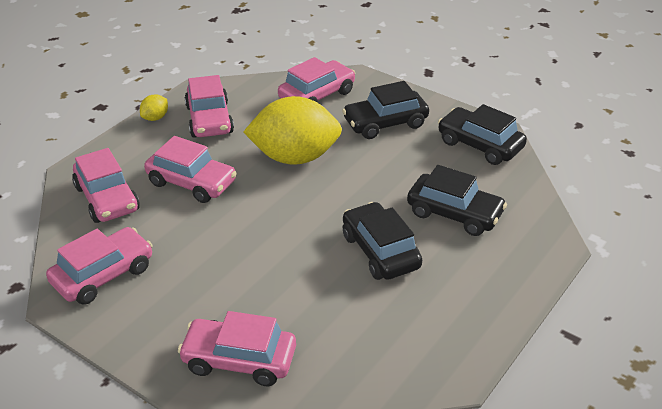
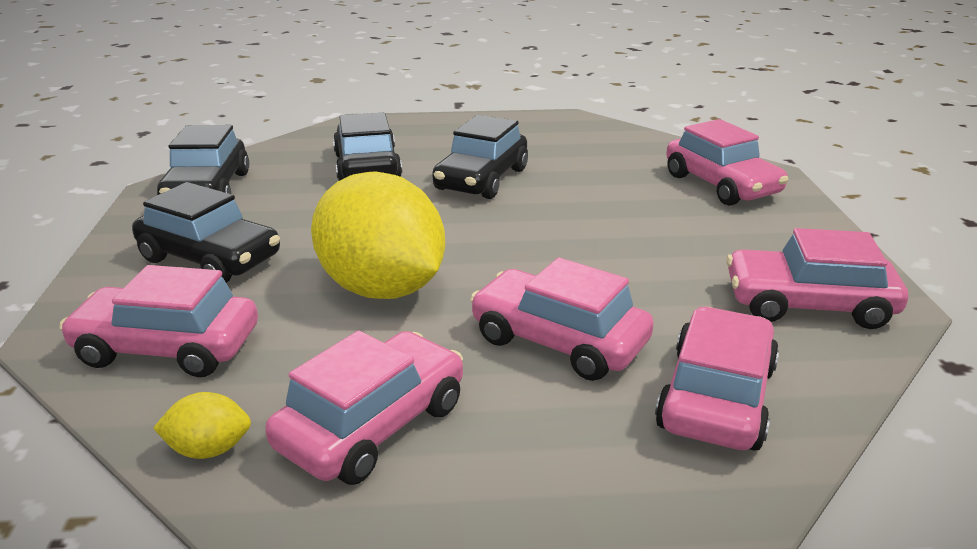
camera: 130 degrees left, 10 degrees down
yellow lemon [140,94,168,121] -> yellow lemon moved to [153,392,251,459]
pink car [144,136,237,203] -> pink car turned 45 degrees counterclockwise [470,258,654,381]

